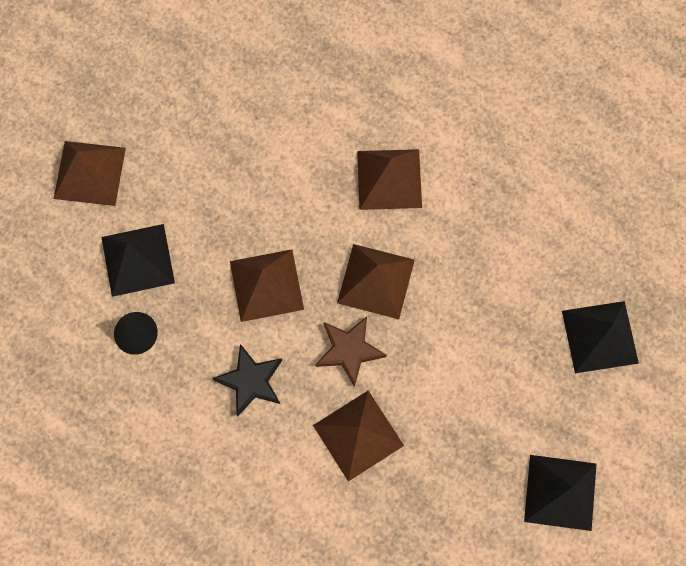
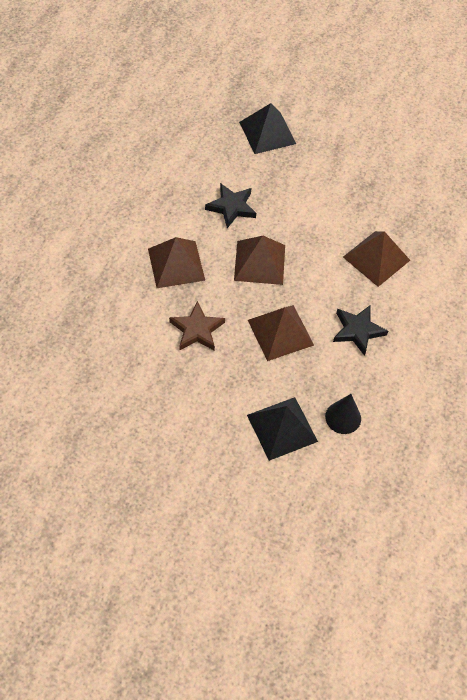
camera: 105 degrees left, 15 degrees down
brown pyramid [54,141,126,206] -> none
brown star [316,317,387,387] -> brown star moved to [169,301,225,351]
black pyramid [524,455,596,531] -> none
none -> black star [205,183,256,228]

